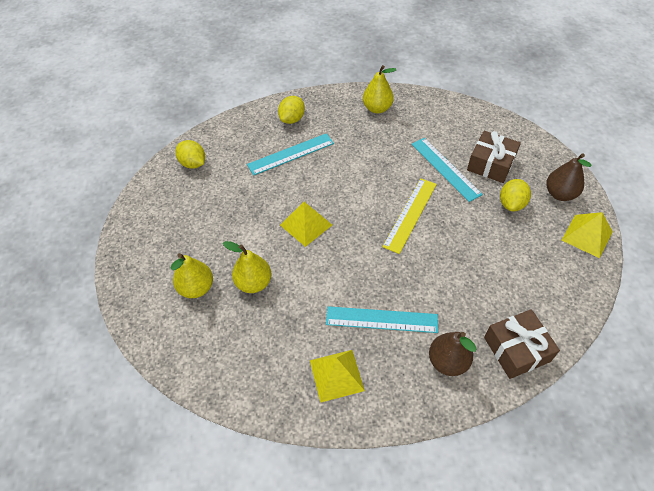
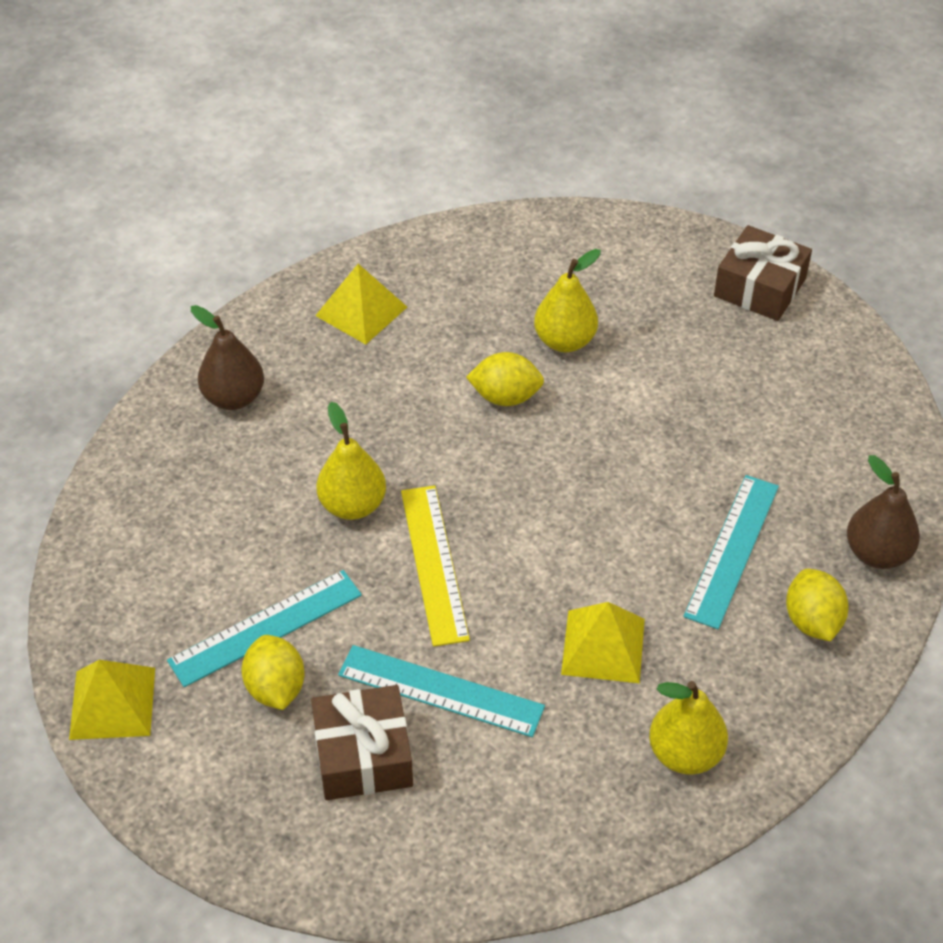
camera: 140 degrees right, 5 degrees down
yellow pear [171,253,213,298] -> yellow pear moved to [317,402,386,520]
yellow lemon [175,140,205,169] -> yellow lemon moved to [466,352,544,406]
yellow pyramid [280,202,332,247] -> yellow pyramid moved to [561,602,645,683]
turquoise ruler [326,306,438,333] -> turquoise ruler moved to [167,570,362,687]
brown gift [484,309,560,379] -> brown gift moved to [714,225,812,321]
brown pear [546,153,592,201] -> brown pear moved to [847,455,920,569]

